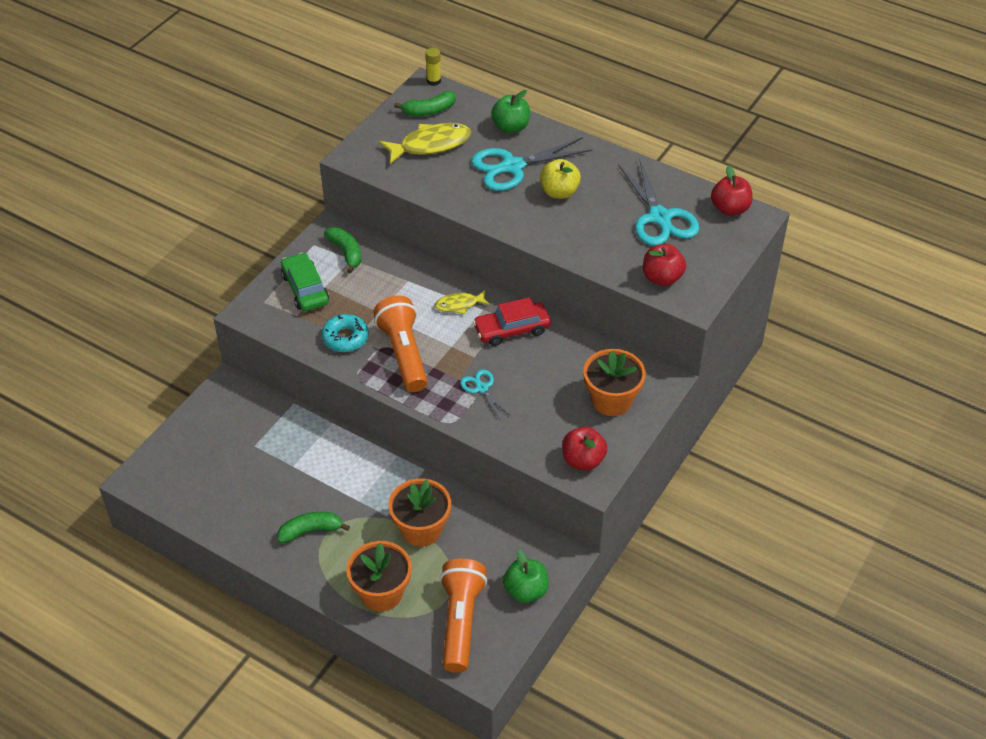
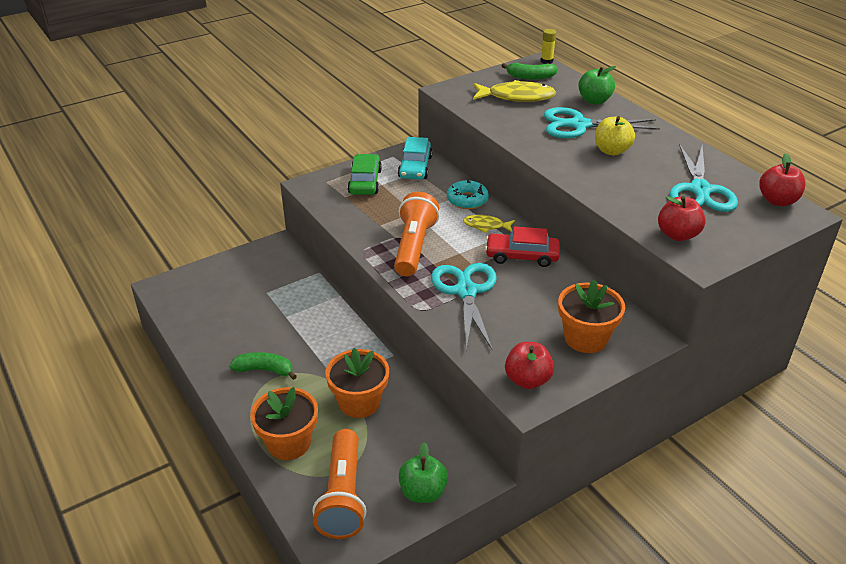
camera: 25 degrees right, 10 degrees down
turquoise donut [321,314,369,352] -> turquoise donut moved to [447,180,489,209]
green banana [324,227,361,273] -> turquoise car [398,137,433,180]
orange flashlight [440,558,487,673] -> orange flashlight turned 150 degrees clockwise [312,429,366,539]
turquoise scissors [460,370,511,420] -> turquoise scissors [431,263,497,351], size x1.95

